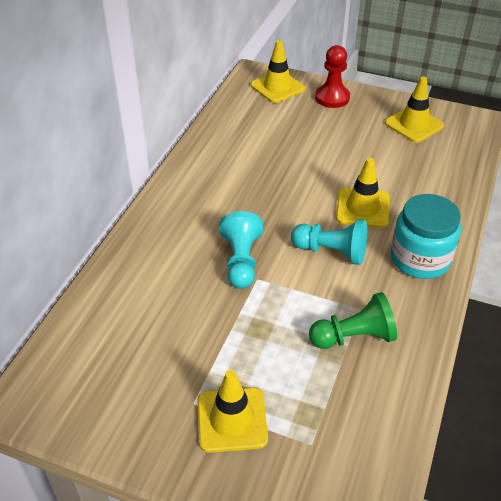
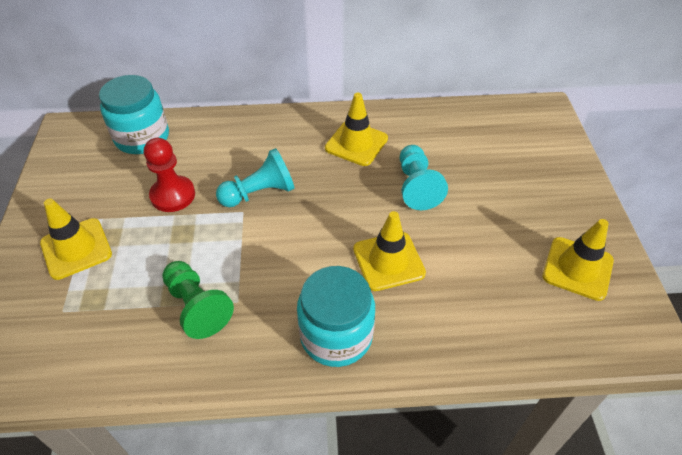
camera: 65 degrees right, 5 degrees up
yellow traffic cone [251,40,305,103] -> yellow traffic cone moved to [325,93,388,166]
turquoise pawn [291,219,367,265] -> turquoise pawn moved to [400,145,448,210]
red pawn [315,45,350,108] -> red pawn moved to [144,138,195,212]
none -> turquoise jar [99,75,169,154]

